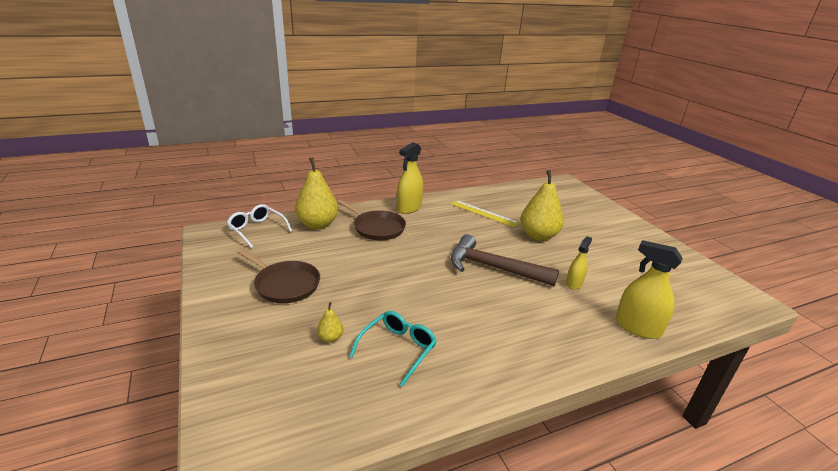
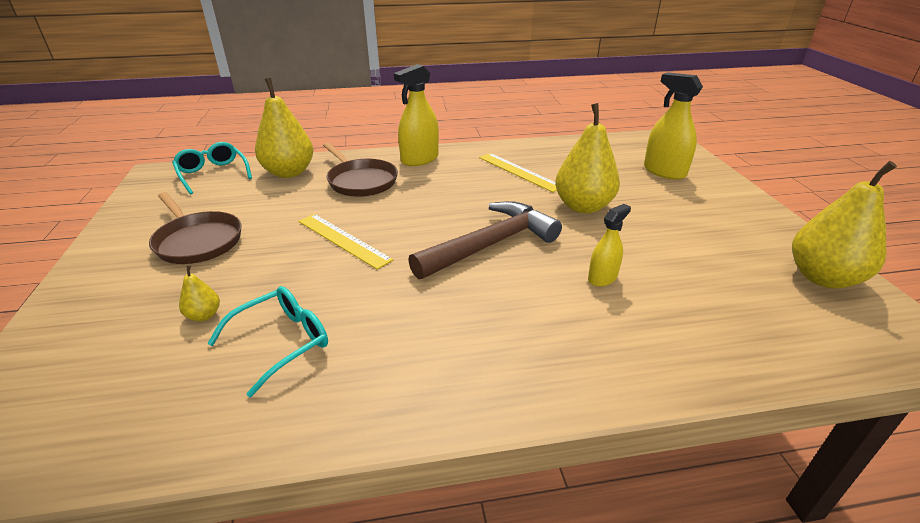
camera: 15 degrees right, 5 degrees up
white glasses [227,204,292,248] -> turquoise glasses [172,142,252,194]
brown hammer [451,234,559,287] -> brown hammer turned 105 degrees clockwise [408,201,562,279]
yellow spray bottle [615,240,683,339] -> yellow spray bottle moved to [644,72,703,180]
none -> yellow ruler [299,214,393,270]
none -> yellow pear [792,161,897,288]

